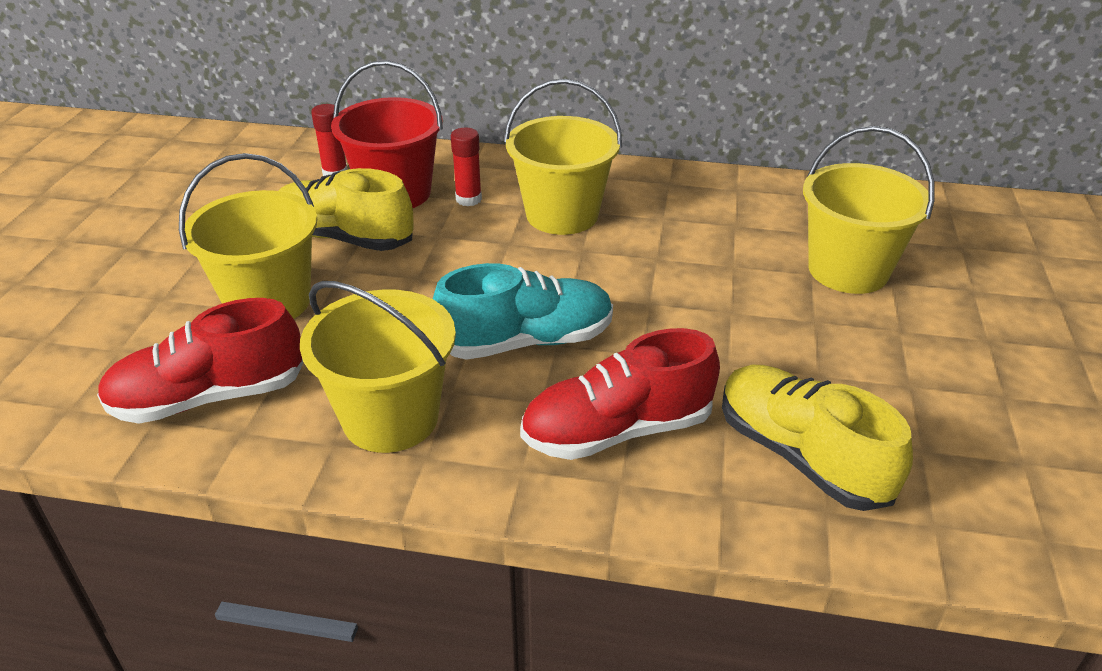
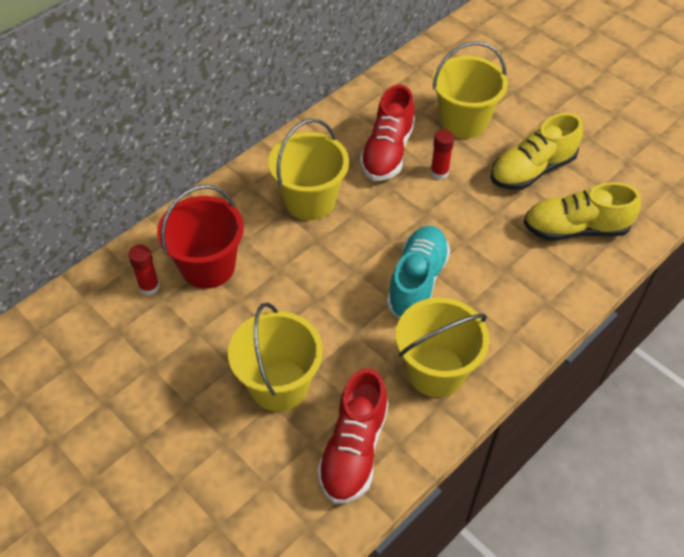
camera: 55 degrees left, 15 degrees up
yellow shoe [279,168,414,251] -> yellow shoe moved to [490,113,583,190]
red glue stick [451,127,482,206] -> red glue stick moved to [430,130,454,180]
red shoe [520,328,720,460] -> red shoe moved to [360,85,415,181]

